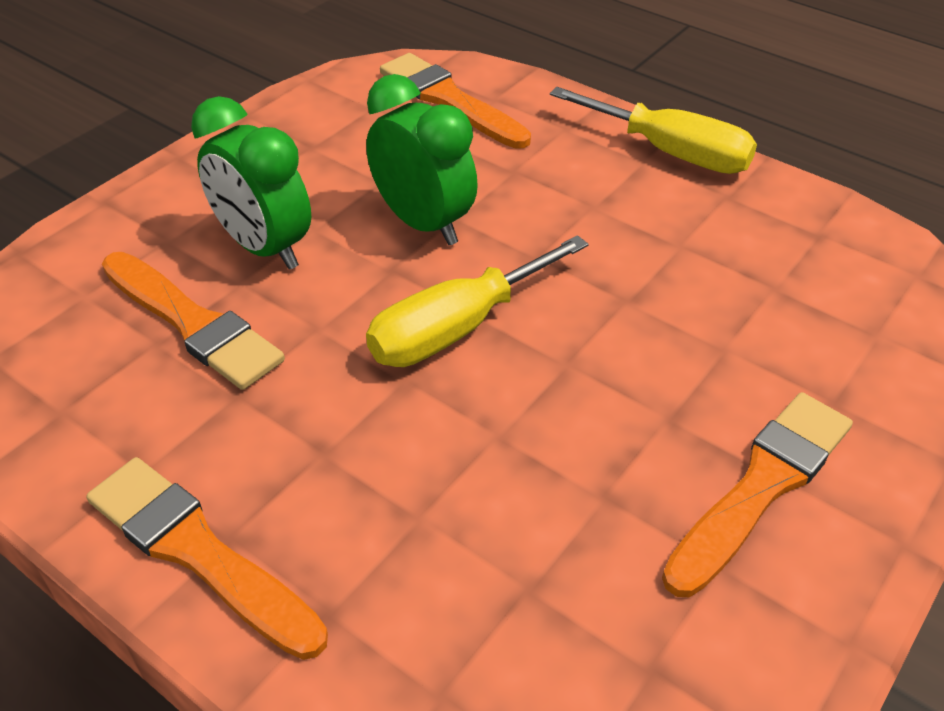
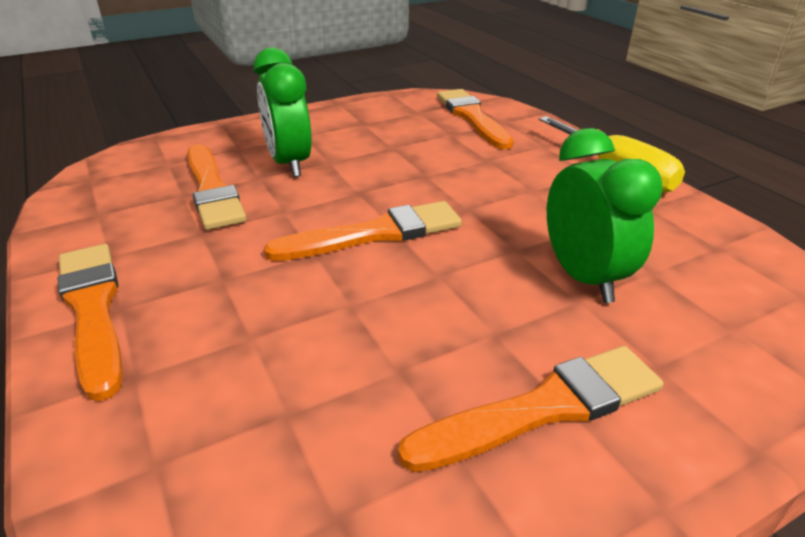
camera: 25 degrees right, 10 degrees down
green clock [366,74,478,245] -> green clock moved to [547,128,663,303]
yellow screwdriver [366,235,589,367] -> orange brush [264,201,462,261]

